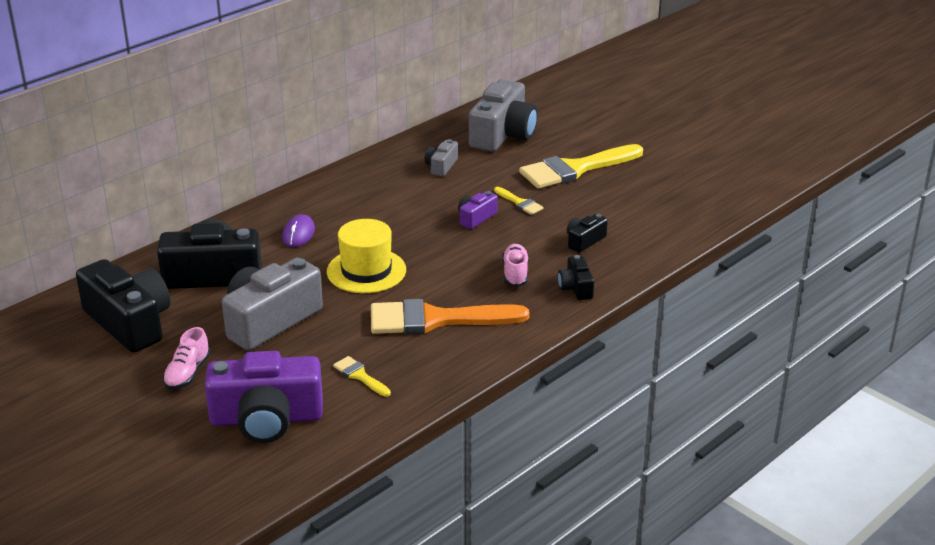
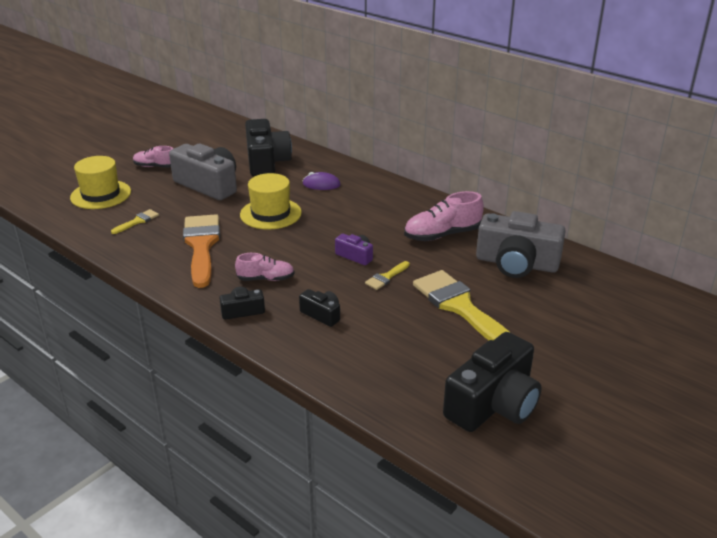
camera: 85 degrees right, 0 degrees up
black camera [76,259,171,353] -> black camera moved to [443,332,541,432]
purple camera [205,351,323,443] -> yellow hat [70,156,131,209]
grey camera [425,139,458,177] -> pink shoe [404,191,484,241]

